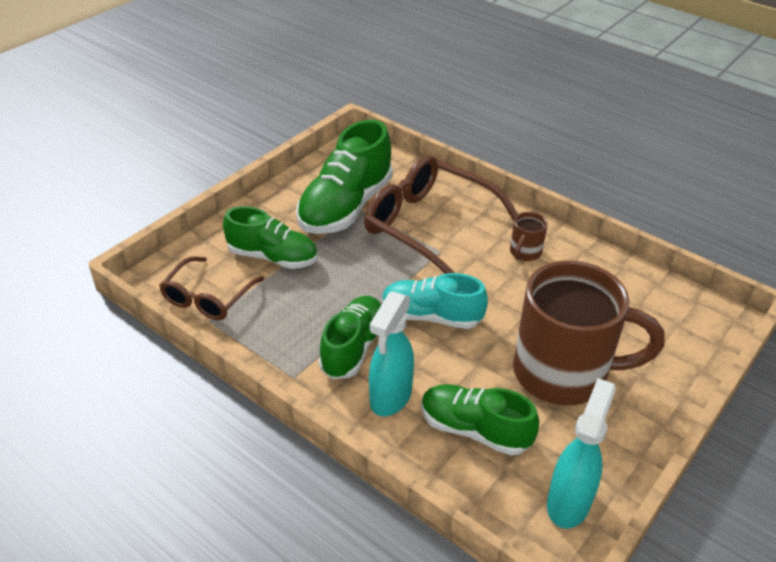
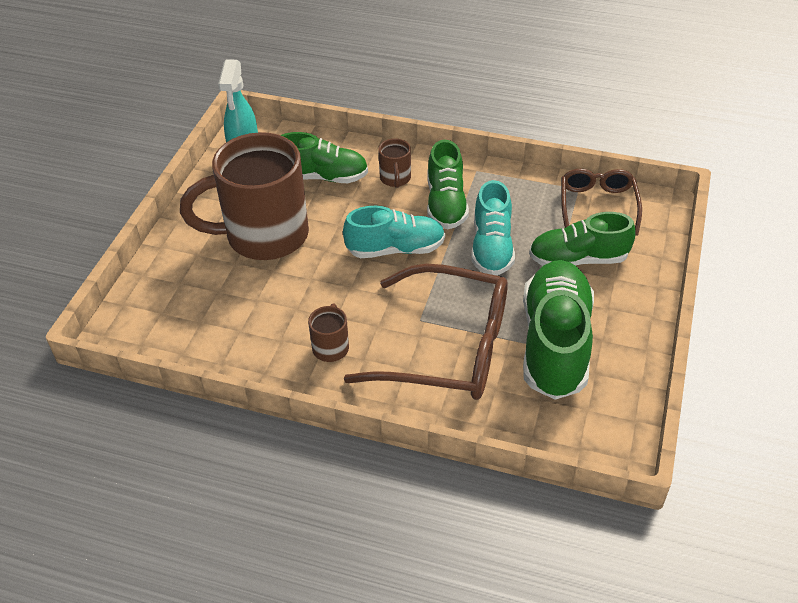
camera: 160 degrees right, 5 degrees up
turquoise spray bottle [369,291,414,416] -> brown mug [378,139,411,188]
none -> turquoise shoe [471,180,515,275]

